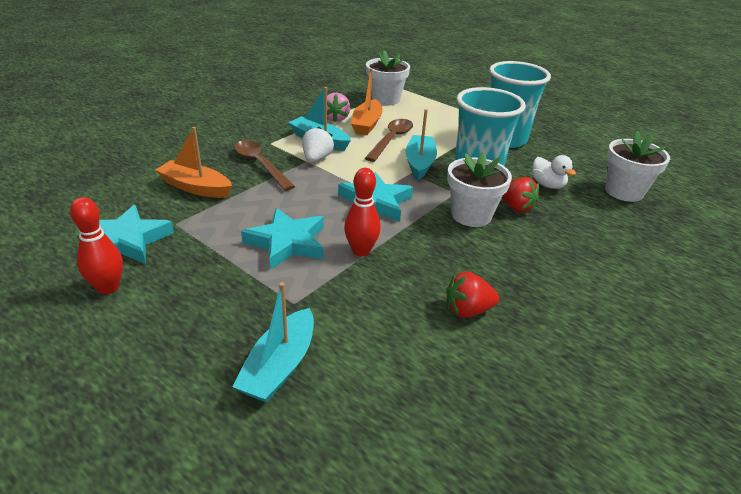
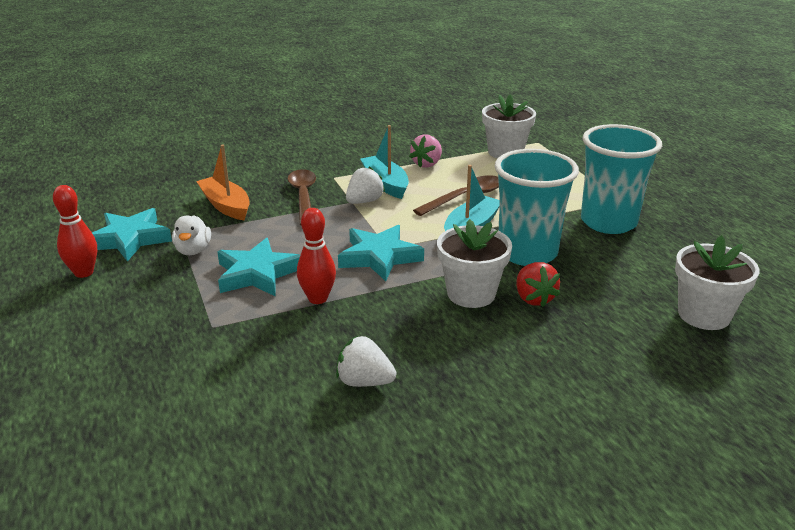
camera: 30 degrees right, 5 degrees down
turquoise boat [232,282,314,403] -> none
orange boat [351,68,383,135] -> none
red strawberry [446,272,499,318] -> white strawberry [336,336,396,387]
white duck [532,155,576,189] -> white duck moved to [172,215,211,255]

